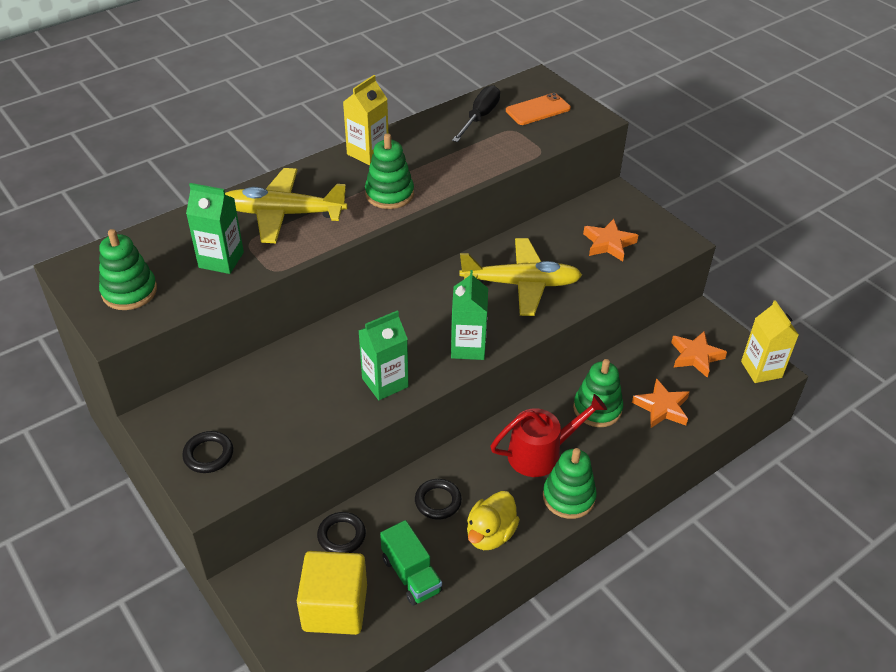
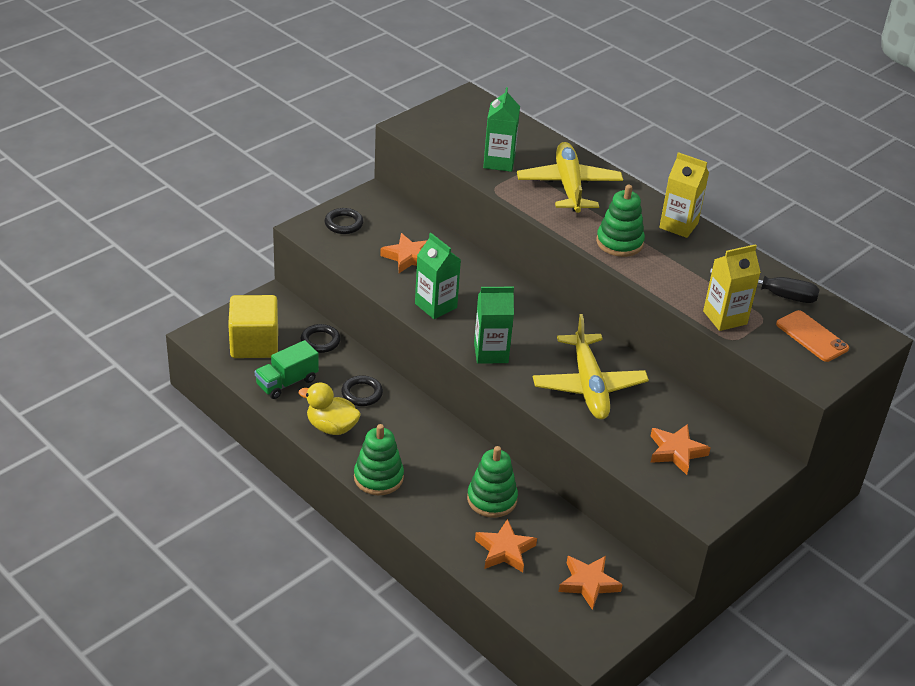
camera: 80 degrees right, 5 degrees down
green stacking toy [99,229,157,310] -> none
red watering can [490,394,607,477] -> none
yellow carton [741,300,799,383] -> yellow carton moved to [703,244,761,331]
none -> orange star [380,233,427,273]

